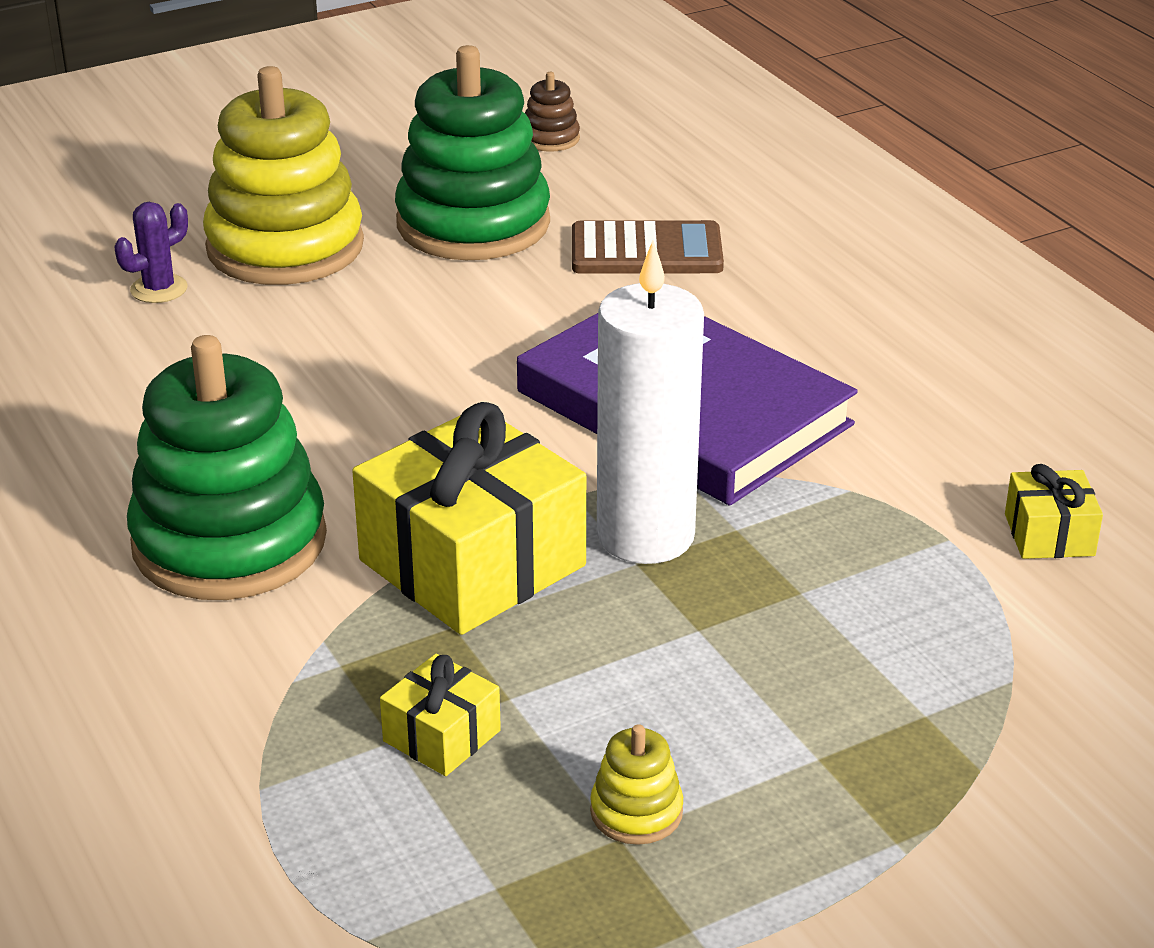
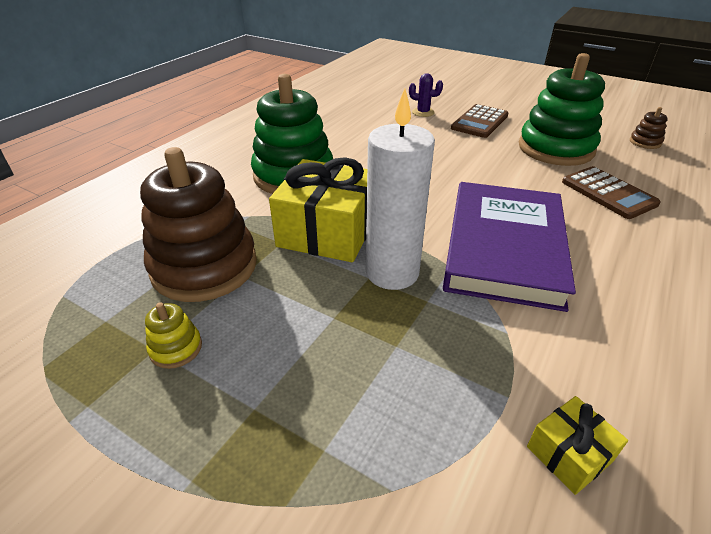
camera: 60 degrees right, 5 degrees up
yellow stacking toy [203,66,364,285] -> brown calculator [451,104,509,138]
yellow gift [380,653,501,776] -> brown stacking toy [140,147,257,302]

